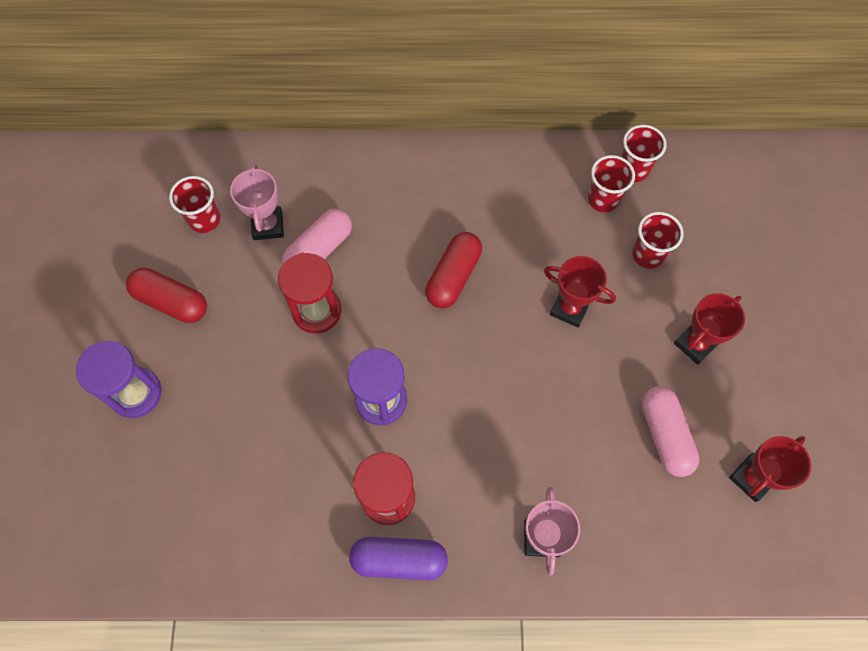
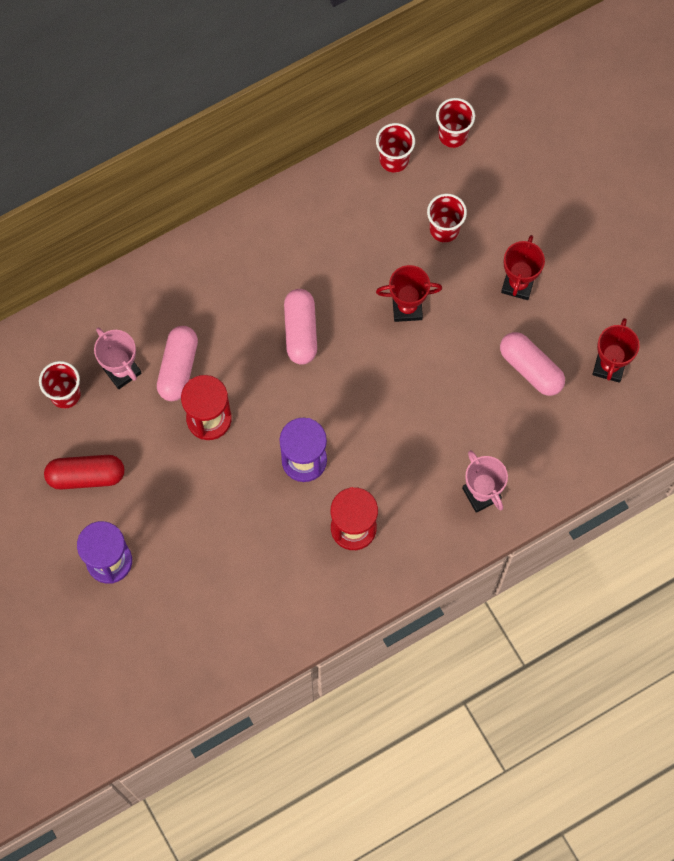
camera: 30 degrees left, 5 degrees up
purple capsule [349,537,448,580] -> none
red capsule [425,232,482,308] -> pink capsule [284,289,317,365]
red cup [588,155,635,213] -> red cup moved to [436,98,475,148]

